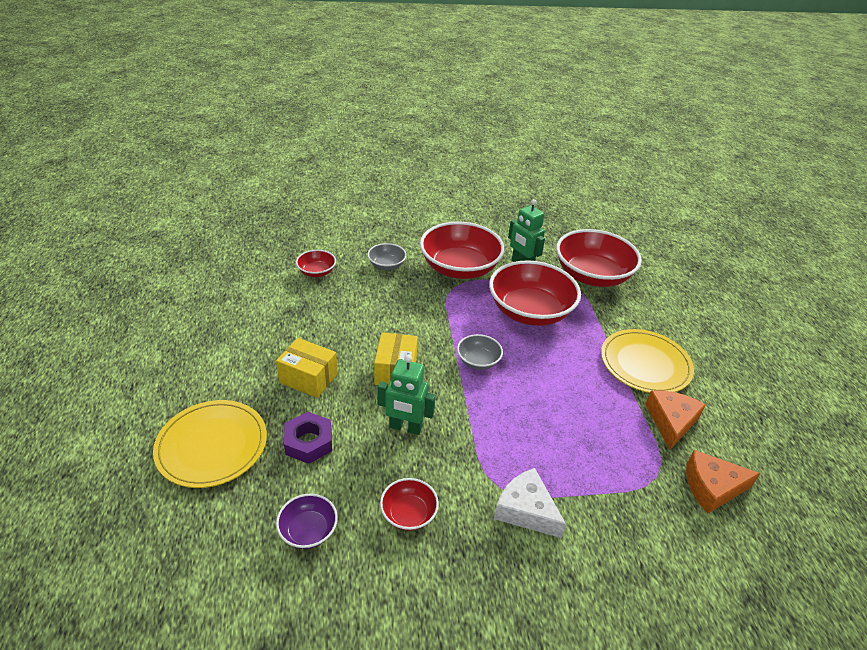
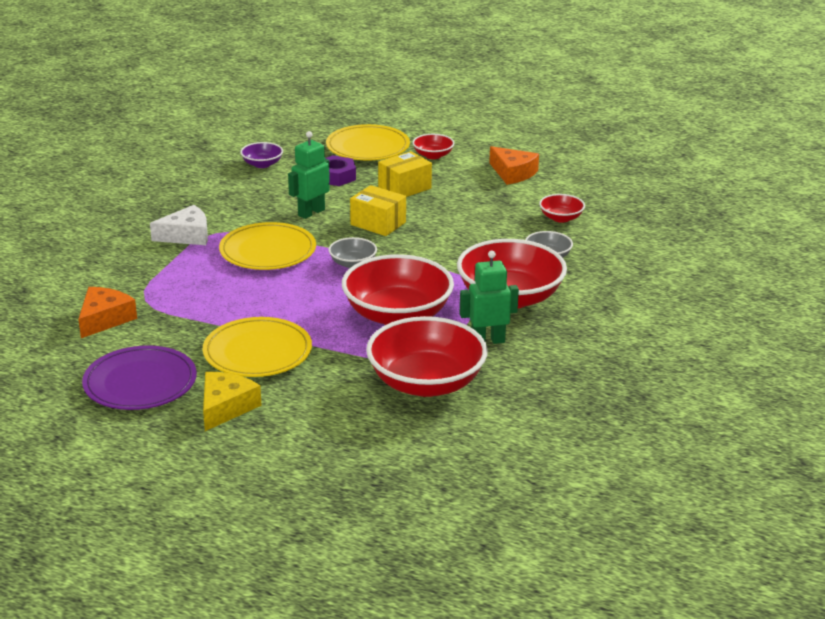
camera: 120 degrees right, 10 degrees down
red bowl [380,478,439,531] -> red bowl moved to [412,134,455,159]
orange cheese [645,390,706,450] -> orange cheese moved to [489,146,539,185]
none -> purple plate [82,345,197,410]
none -> yellow cheese [203,372,262,431]
none -> yellow plate [219,222,316,270]

